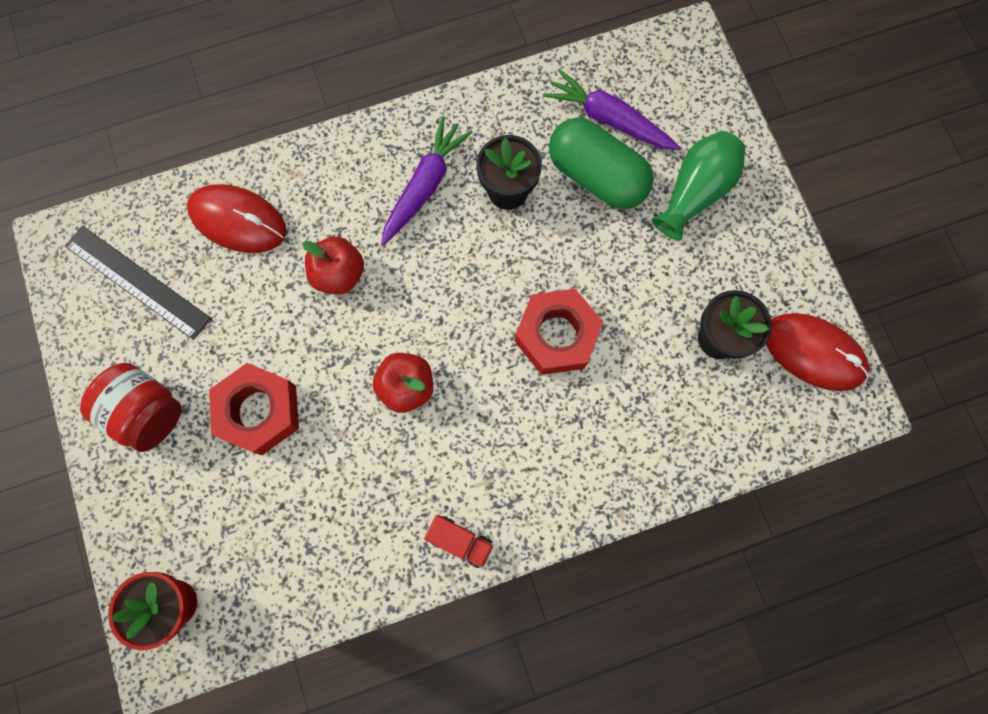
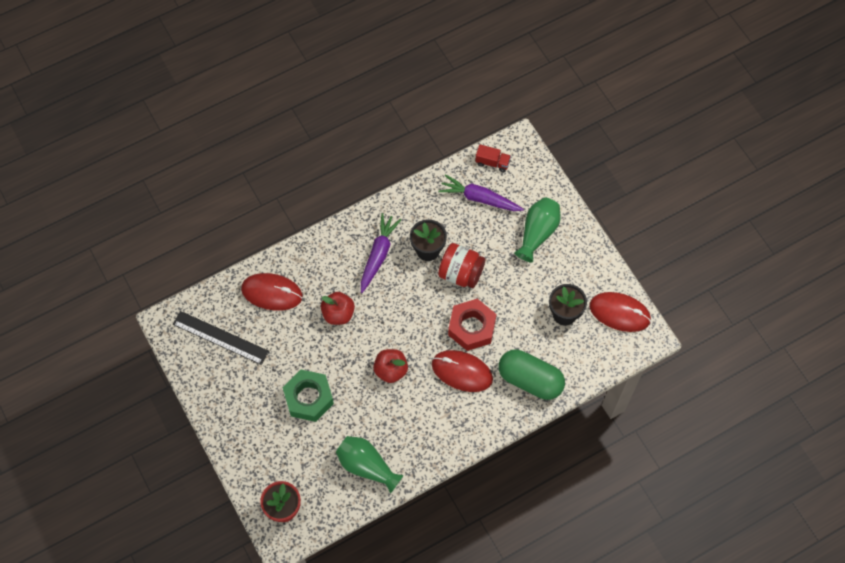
camera: 10 degrees left, 10 degrees down
red jar [80,363,182,452] -> red jar moved to [438,243,486,288]
red nut [209,363,299,455] -> green nut [282,369,334,422]
red truck [424,515,494,568] -> red truck moved to [475,144,511,172]
green capsule [549,118,654,209] -> green capsule moved to [498,350,565,400]
none -> green vase [336,436,404,494]
none -> red mouse [432,350,493,392]

